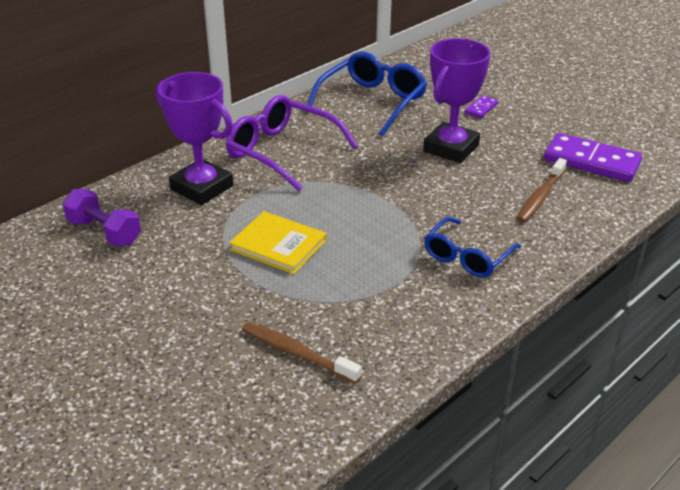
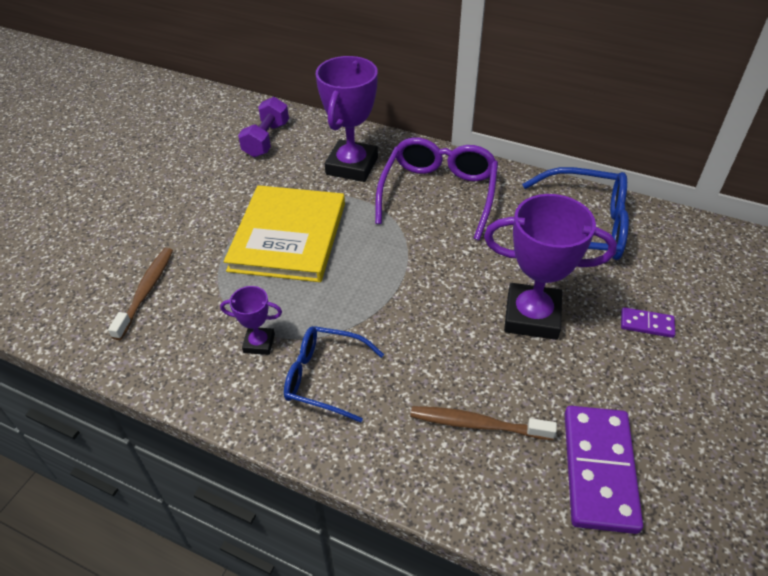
camera: 70 degrees right, 10 degrees up
yellow book [229,211,327,274] -> yellow book [224,185,345,282], size x1.59
none -> purple trophy [220,286,282,355]

